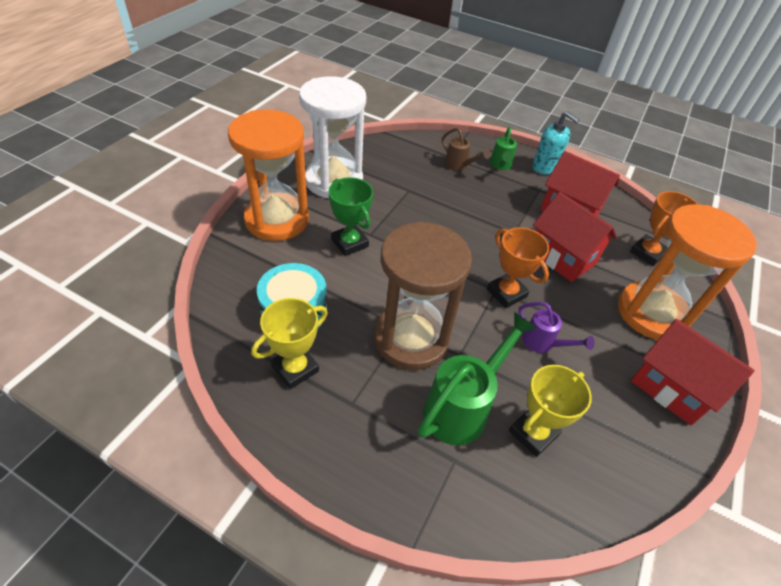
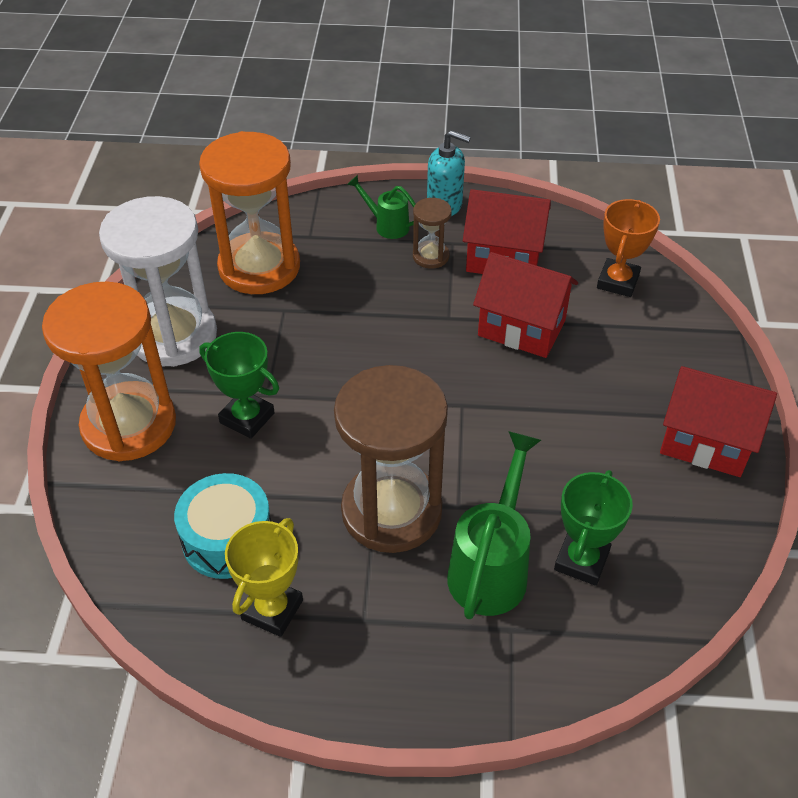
camera: 20 degrees left, 0 degrees up
brown watering can [442,128,491,171] -> none
orange trophy [487,227,549,308] -> none
green watering can [490,127,517,170] -> green watering can turned 135 degrees clockwise [347,175,416,239]
yellow trophy [509,365,592,457] -> green trophy [554,470,633,586]
purple watering can [518,302,595,353] -> none
orange hourglass [618,204,757,340] -> orange hourglass moved to [199,131,300,294]
none -> brown hourglass [413,198,452,269]

